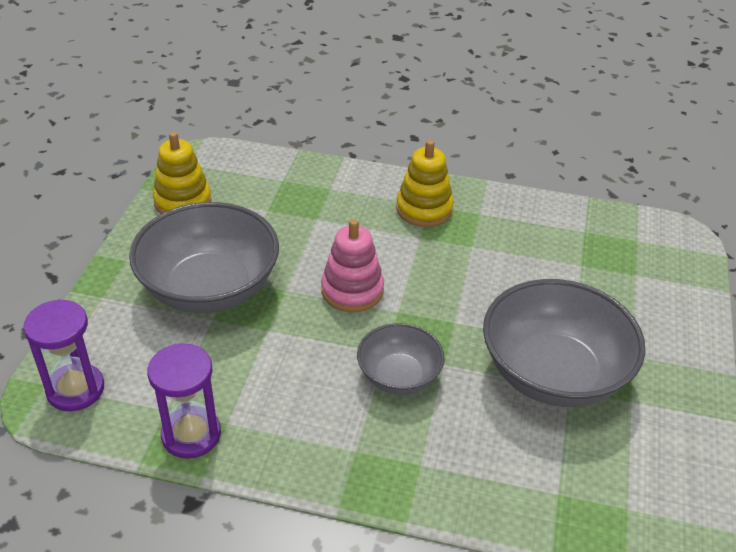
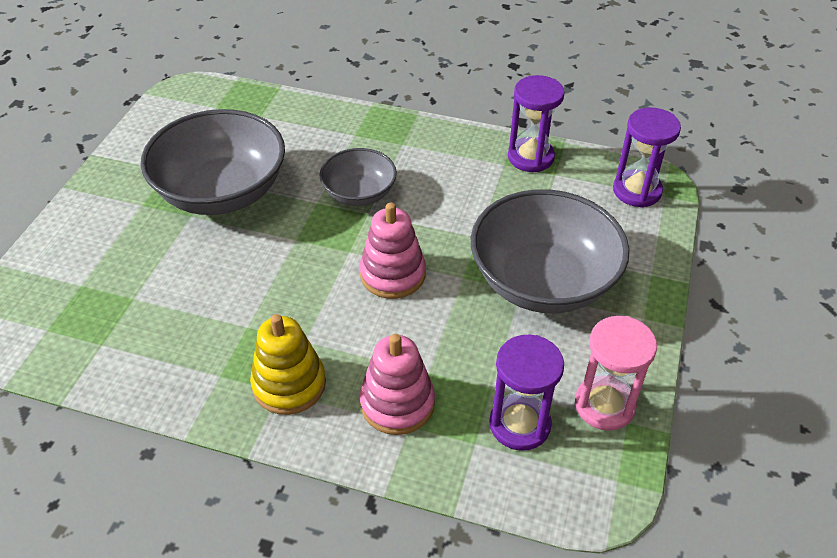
camera: 175 degrees left, 5 degrees up
yellow stacking toy [153,132,211,214] -> pink hourglass [575,316,657,431]
none -> pink stacking toy [360,334,435,435]
none -> purple hourglass [489,335,564,451]

